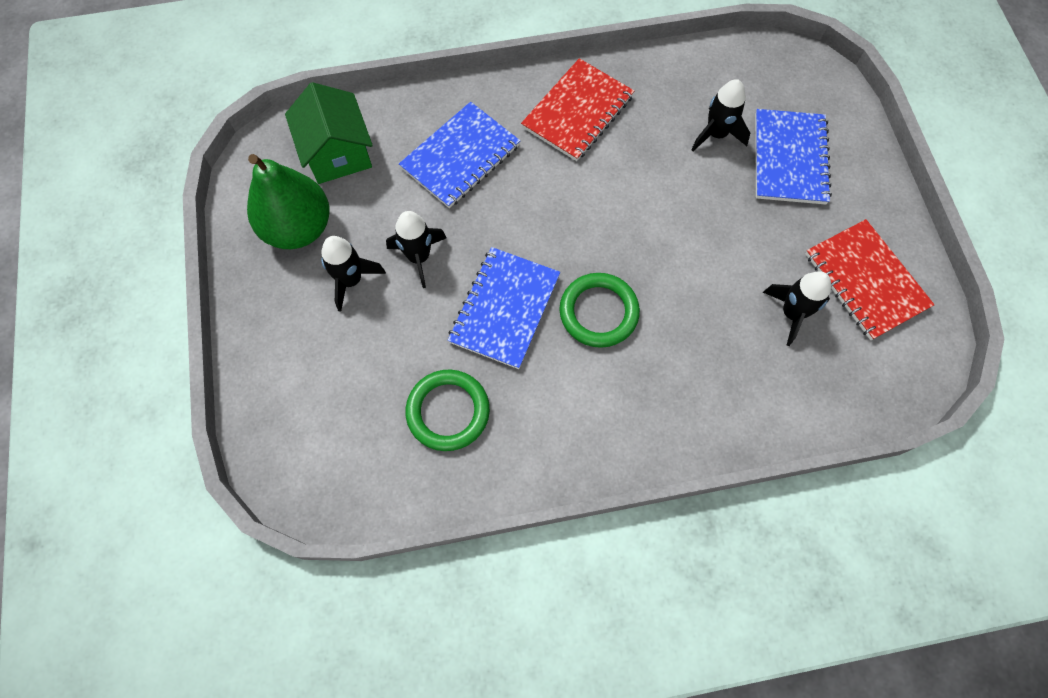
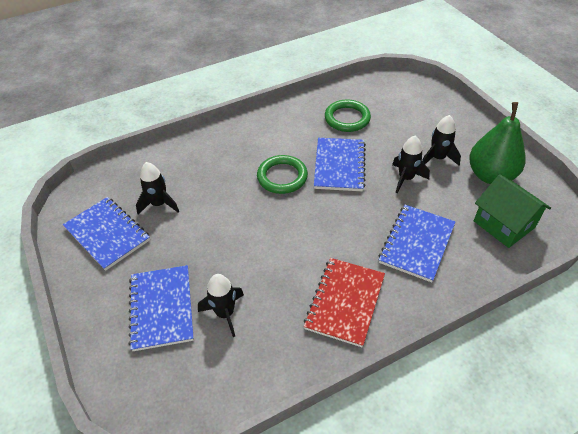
camera: 165 degrees right, 20 degrees down
red notebook [805,219,935,340] -> blue notebook [63,197,150,271]

